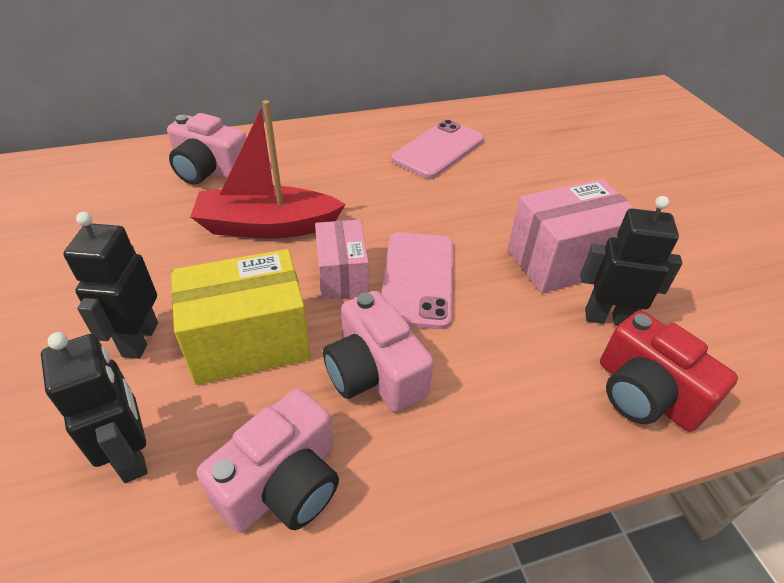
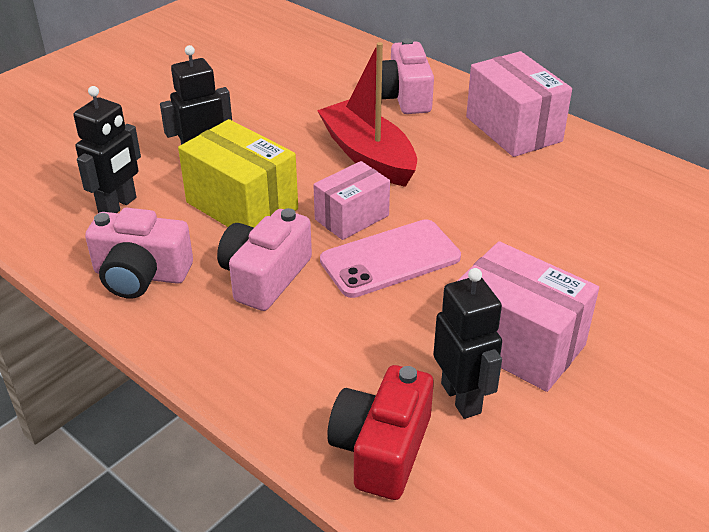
camera: 60 degrees right, 5 degrees down
pink phone [391,120,484,179] -> none
none -> pink box [466,51,572,157]

